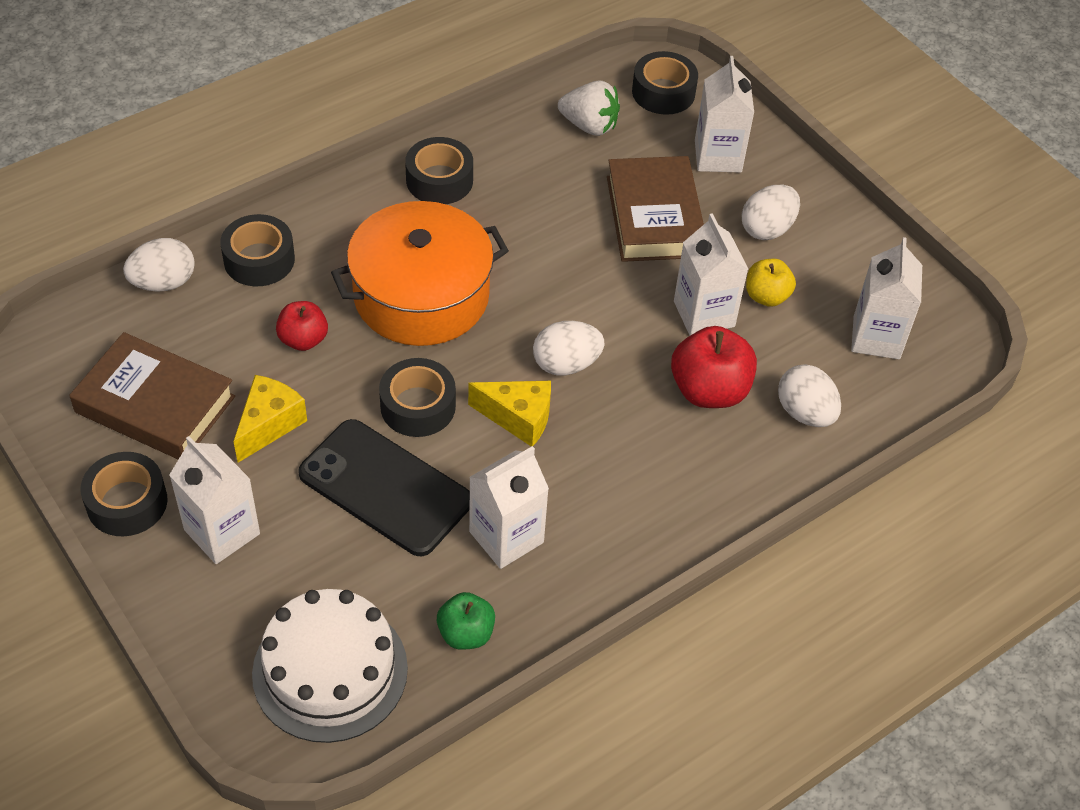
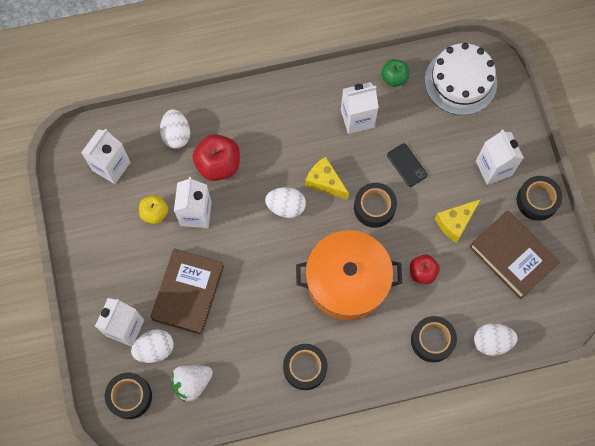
camera: 155 degrees left, 20 degrees up
black phone [298,419,470,556] -> black phone [387,144,427,187], size x0.49
white strawberry [558,80,620,136] -> white strawberry turned 75 degrees counterclockwise [170,365,213,402]
white egg [742,185,800,240] -> white egg moved to [131,329,174,363]

